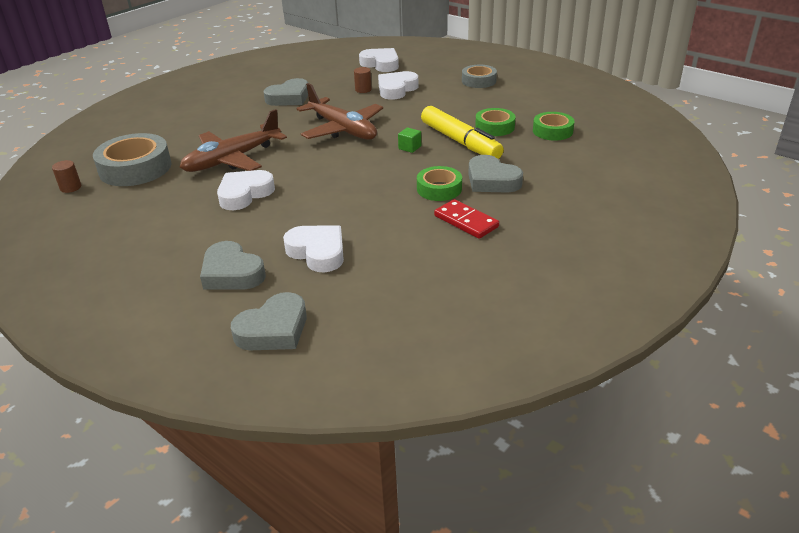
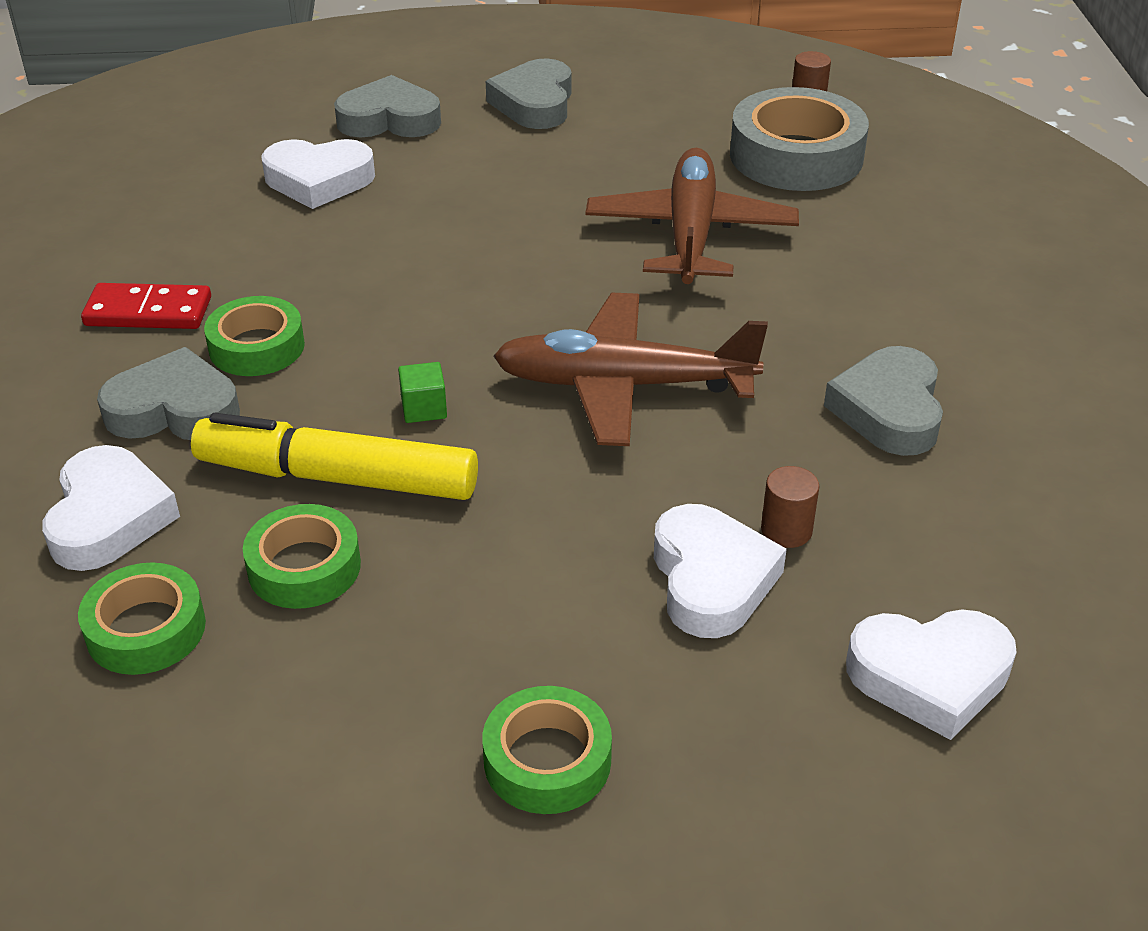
camera: 135 degrees right, 5 degrees up
white heart [217,170,275,210] -> white heart moved to [42,445,180,571]
grey heart [231,292,307,350] -> grey heart moved to [486,58,572,129]
grey tape [462,64,497,88] -> green tape [482,686,612,814]

